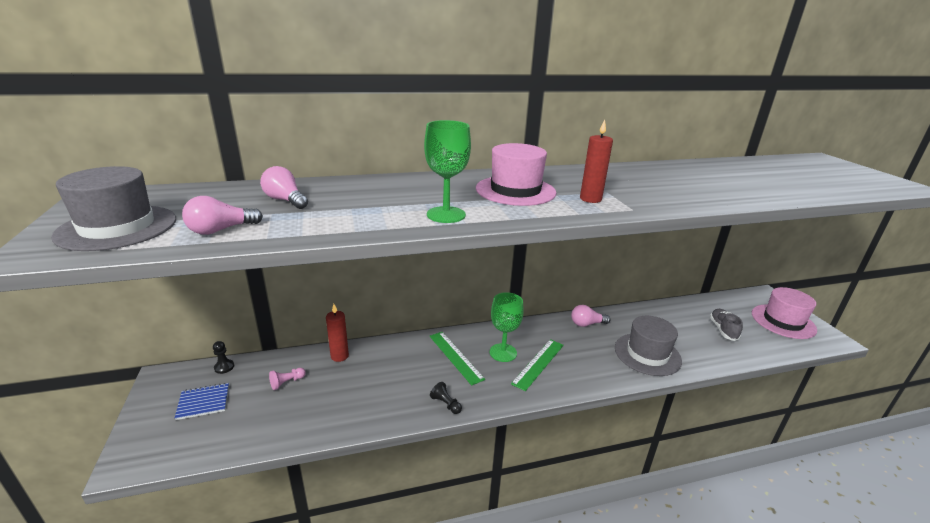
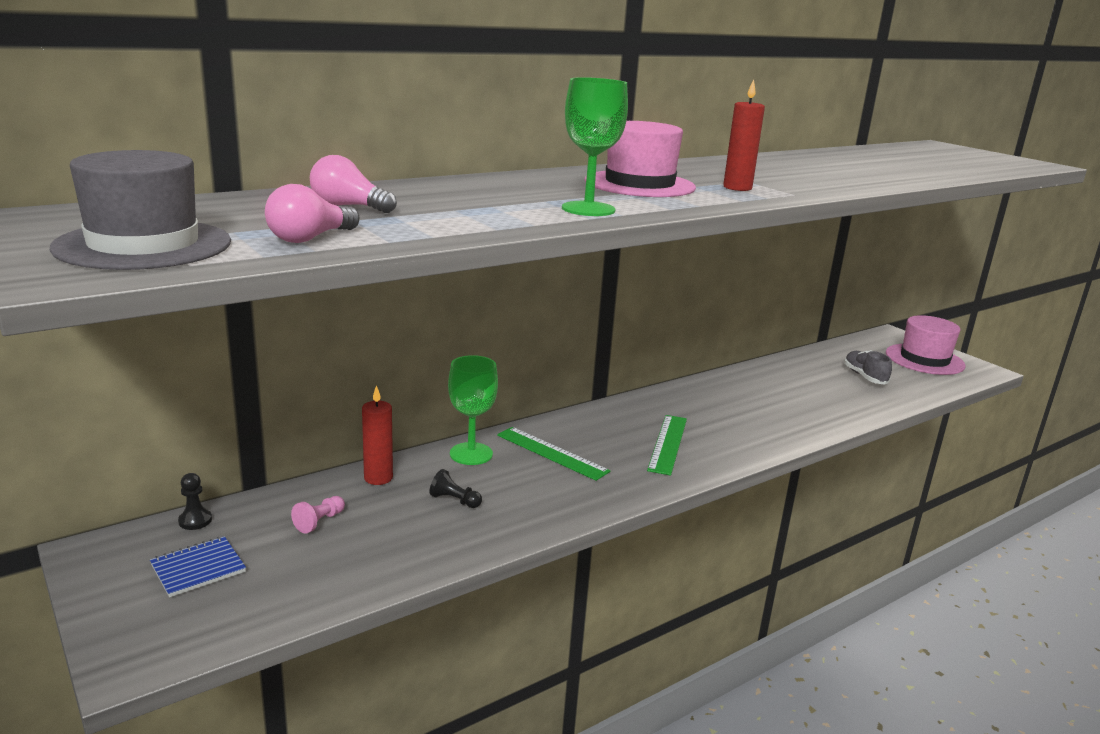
camera: 20 degrees left, 5 degrees down
black pawn [430,382,462,414] -> black pawn moved to [429,469,482,508]
green goblet [489,292,523,362] -> green goblet moved to [448,355,498,465]
pink light bulb [571,305,611,327] -> none
grey hat [615,316,682,376] -> none

